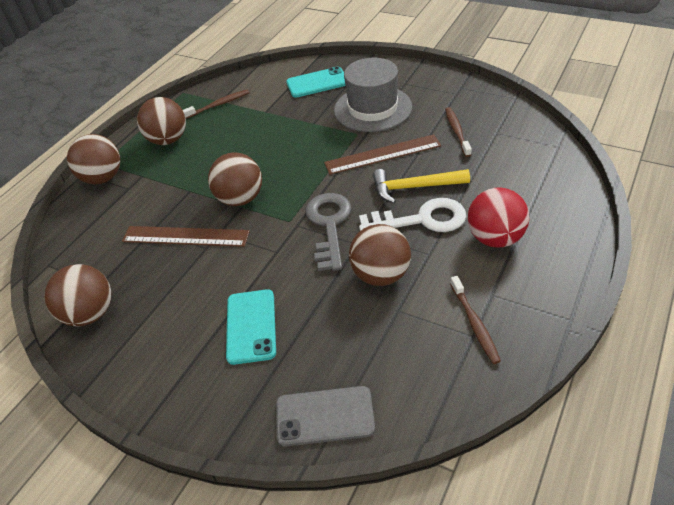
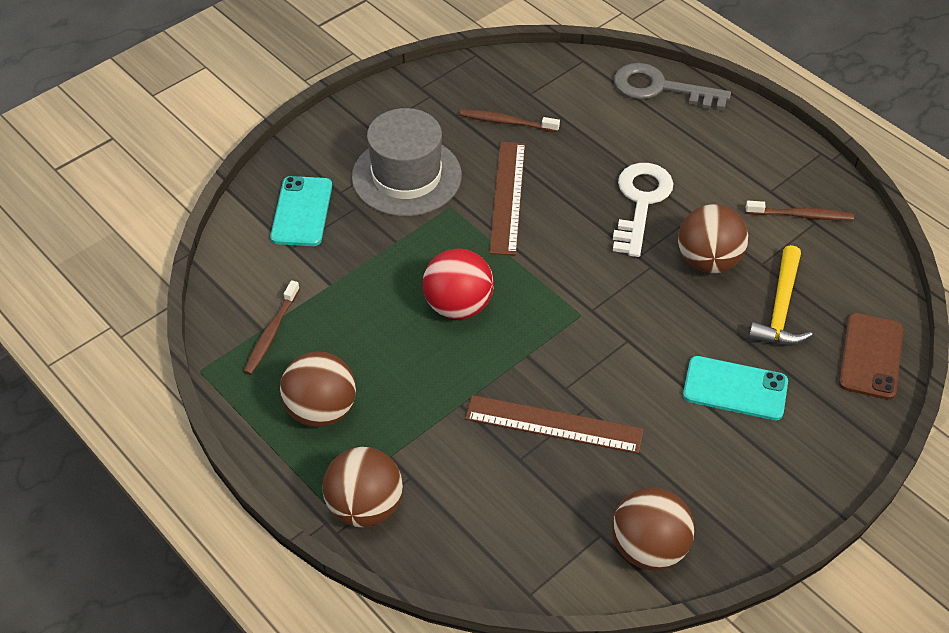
camera: 75 degrees left, 5 degrees up
brown ruler [122,226,250,247] -> brown ruler turned 75 degrees clockwise [465,395,643,454]
brown toothbrush [183,89,250,119] -> brown toothbrush turned 150 degrees counterclockwise [244,280,300,375]
brown ball [208,152,262,206] -> none
grey phone [276,386,375,447] -> brown phone [839,313,903,400]
grey key [306,193,351,271] -> grey key moved to [614,63,731,110]
yellow hammer [373,169,470,203] -> yellow hammer moved to [748,245,813,346]
red ball [468,187,529,248] -> red ball moved to [423,248,494,320]

